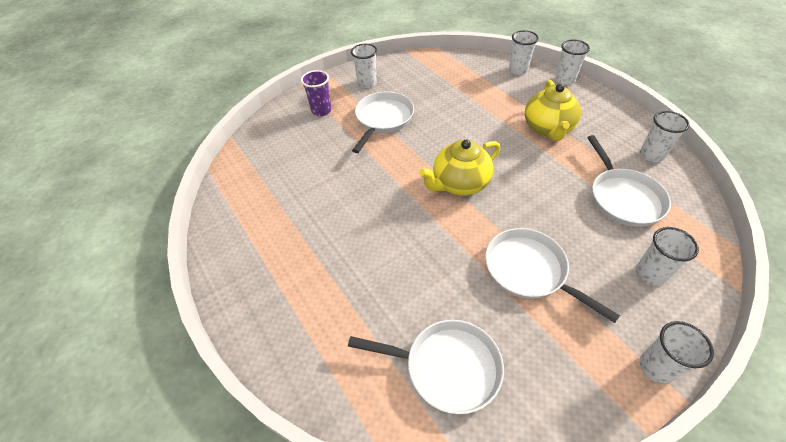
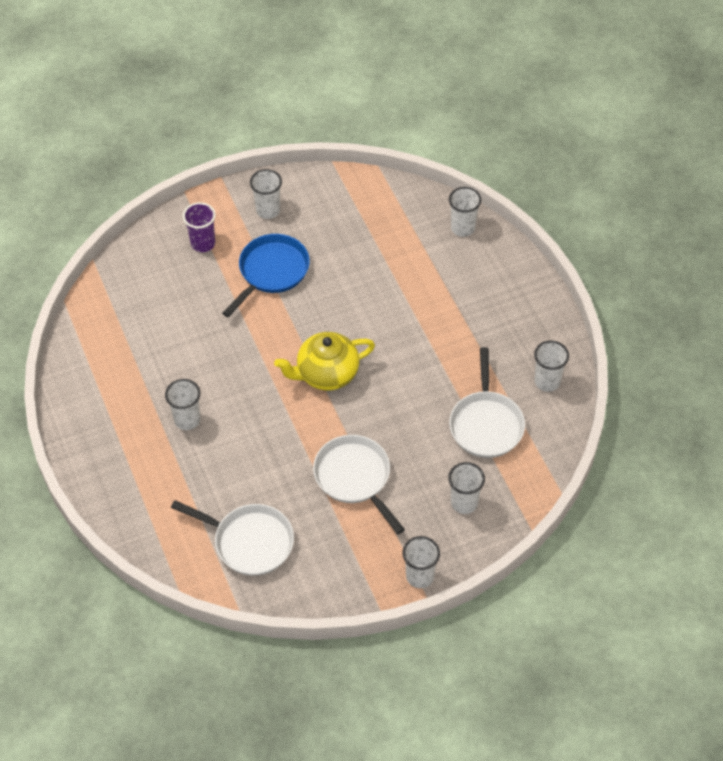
camera: 10 degrees right, 5 degrees up
white pan [352,92,414,153] -> blue pan [222,234,310,317]
yellow teapot [525,80,581,141] -> none
white cup [555,39,590,85] -> white cup moved to [165,379,201,430]

